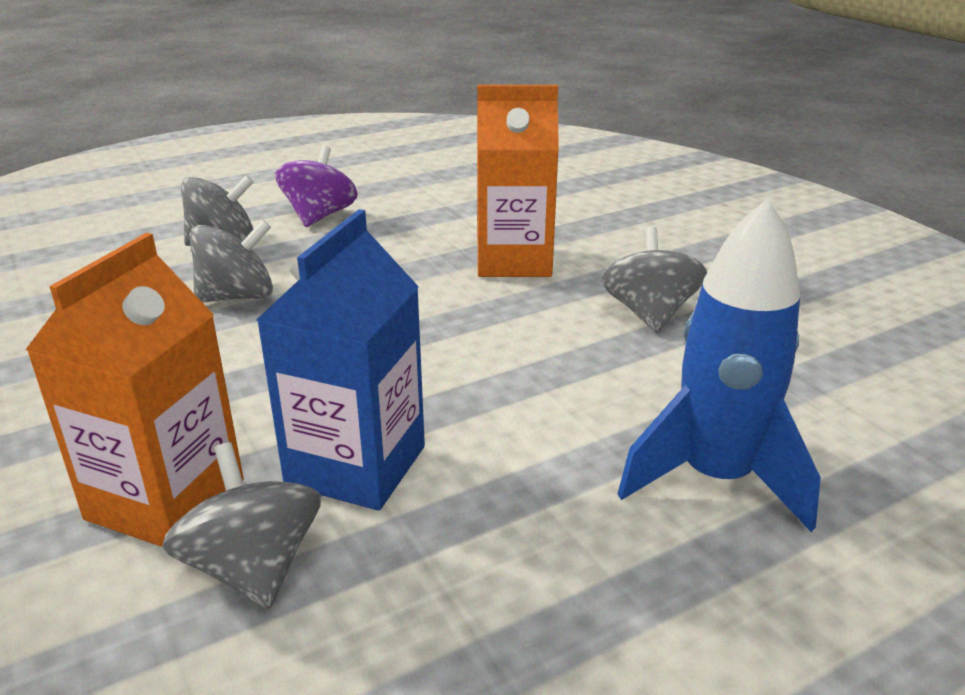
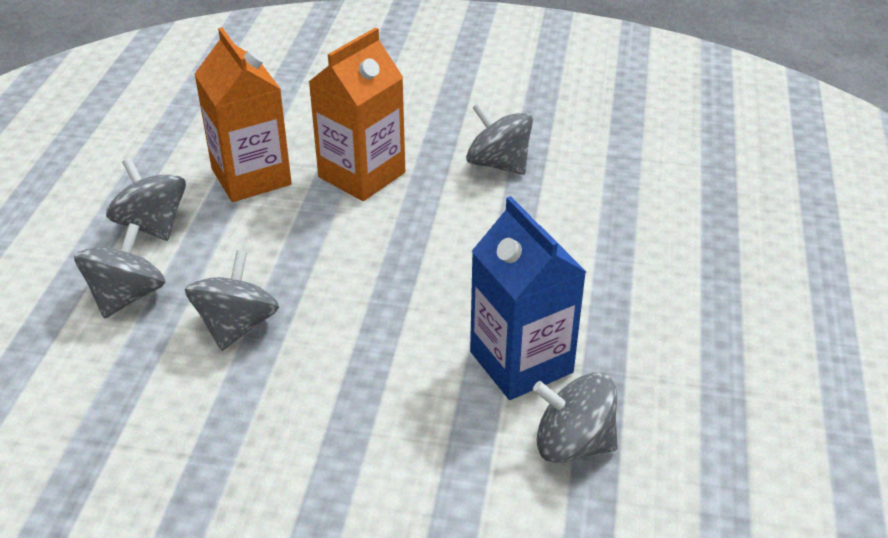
camera: 50 degrees left, 10 degrees up
orange carton [25,233,244,547] -> orange carton moved to [195,27,292,202]
purple spinning top [275,146,358,227] -> grey spinning top [106,158,186,241]
blue rocket [618,198,821,532] -> none

